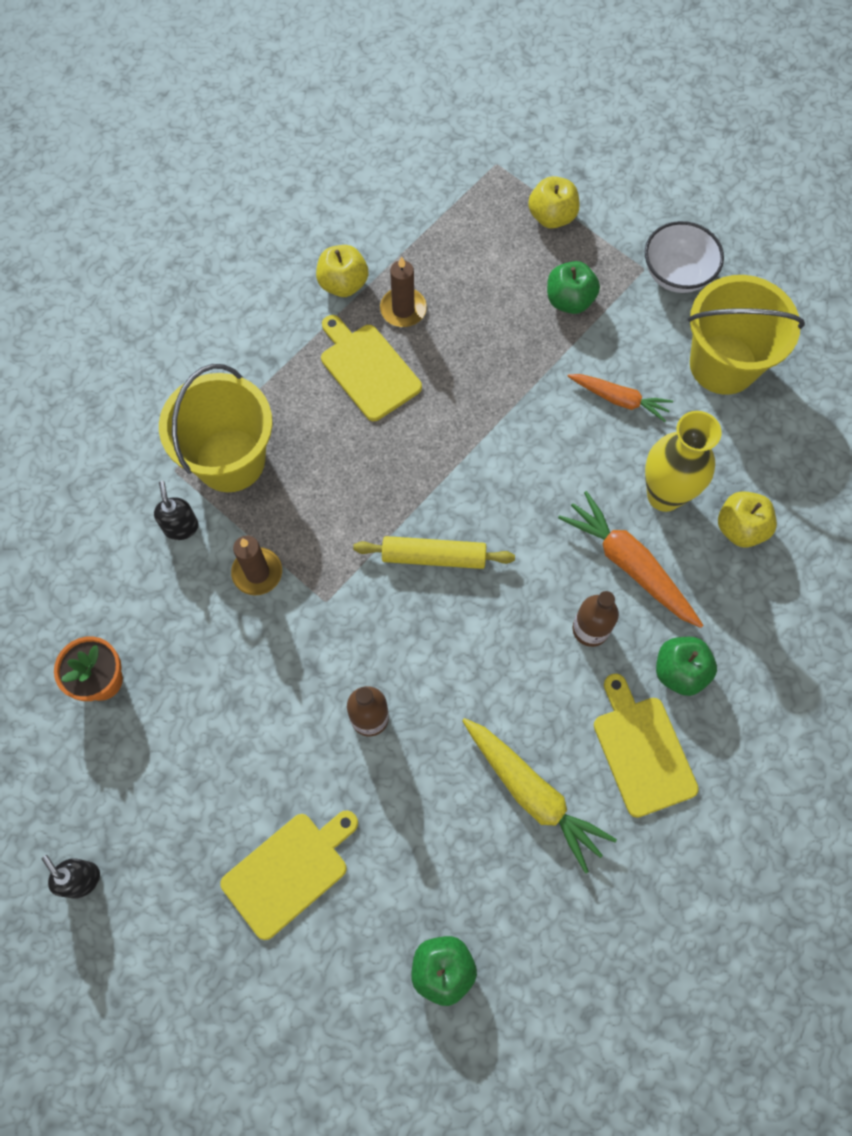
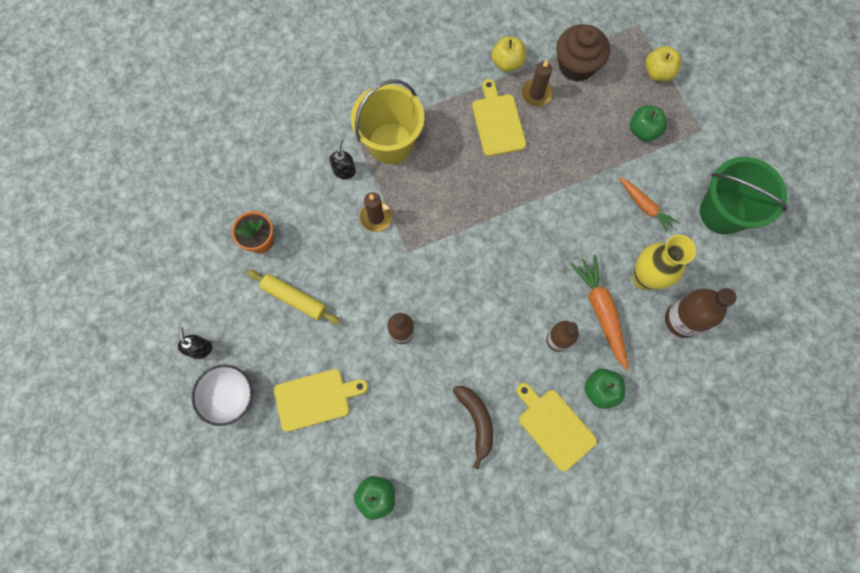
camera: 25 degrees right, 5 degrees up
yellow rolling pin [353,536,515,569] -> yellow rolling pin moved to [247,270,340,324]
yellow carrot [462,718,617,873] -> brown banana [453,386,493,469]
yellow cutting board [594,674,699,818] -> yellow cutting board turned 45 degrees counterclockwise [516,383,597,471]
white bowl [645,221,724,293] -> white bowl moved to [192,365,253,426]
yellow bucket [688,275,805,395] -> green bucket [700,157,788,235]
yellow apple [718,491,777,548] -> brown bottle [665,288,737,338]
none -> brown cupcake [557,24,610,82]

